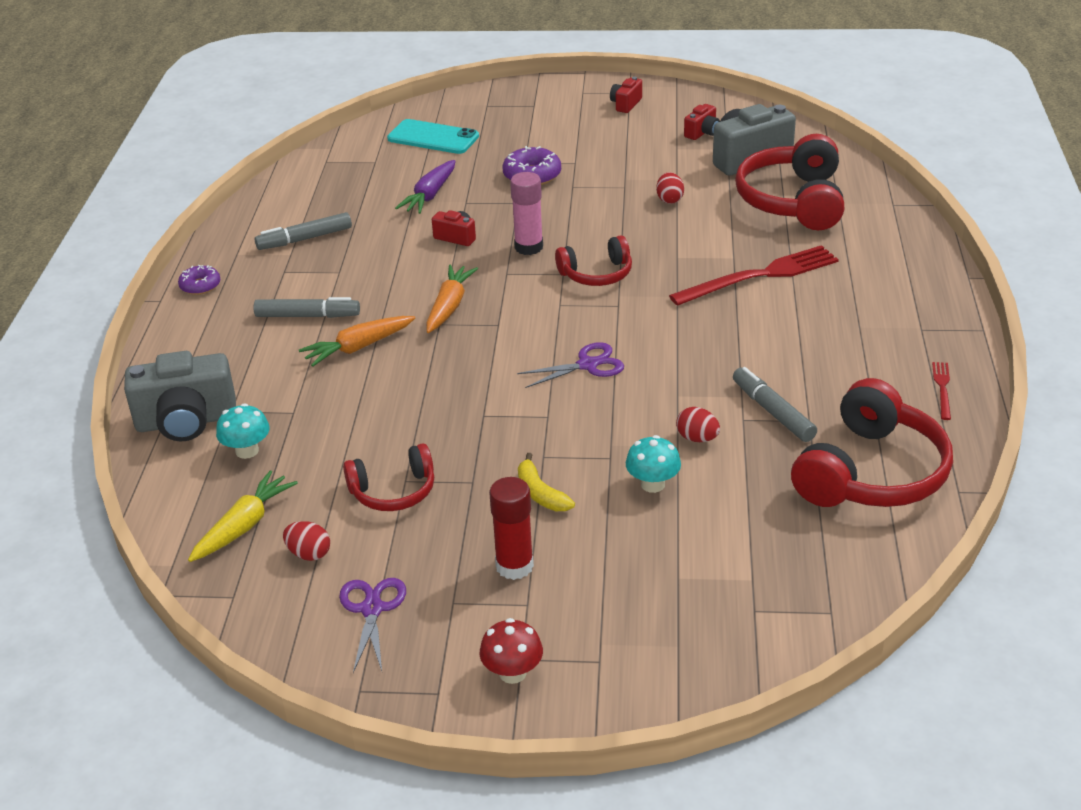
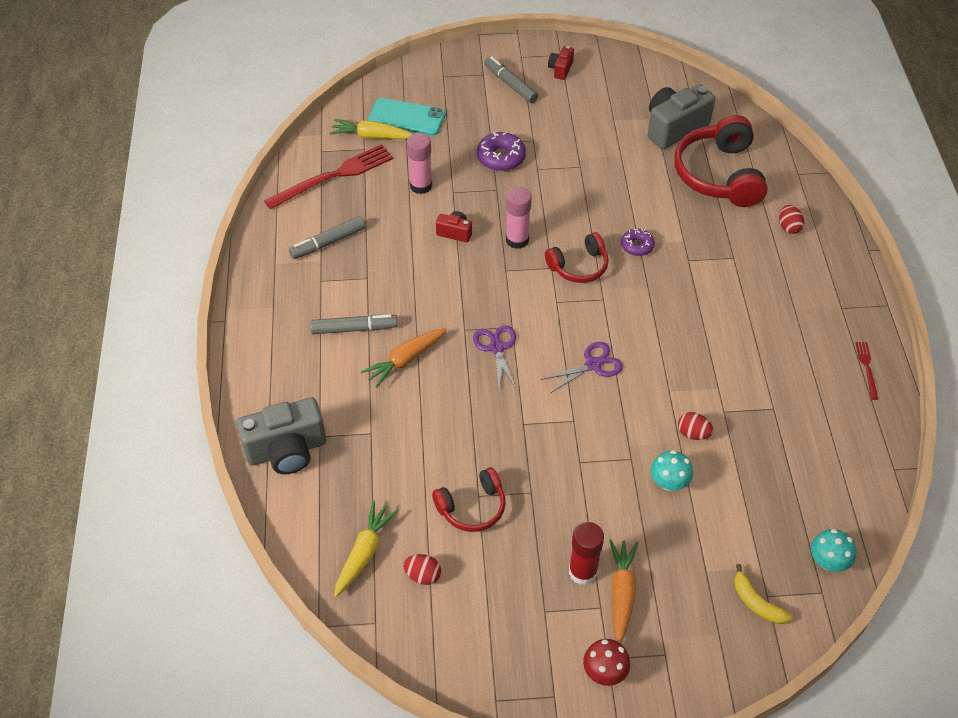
camera: 10 degrees left, 15 degrees up
purple donut [178,265,220,295] -> purple donut moved to [621,229,655,256]
turquoise mushroom [216,403,270,459] -> turquoise mushroom moved to [811,529,856,572]
purple scissors [339,578,406,673] -> purple scissors moved to [473,325,517,390]
purple carrot [395,160,456,214] -> pink glue stick [407,133,432,194]
orange carrot [426,264,478,333] -> orange carrot moved to [609,539,639,644]
yellow banana [518,453,575,511] -> yellow banana moved to [734,564,792,624]
red egg [656,172,684,204] -> red egg moved to [779,205,804,234]
red fork [669,245,839,306] -> red fork moved to [264,144,393,209]
red camera [684,104,720,140] -> none
grey marker [733,367,817,442] -> grey marker moved to [484,56,538,103]
red headphones [791,378,953,507] -> none
none -> yellow carrot [330,119,413,139]

